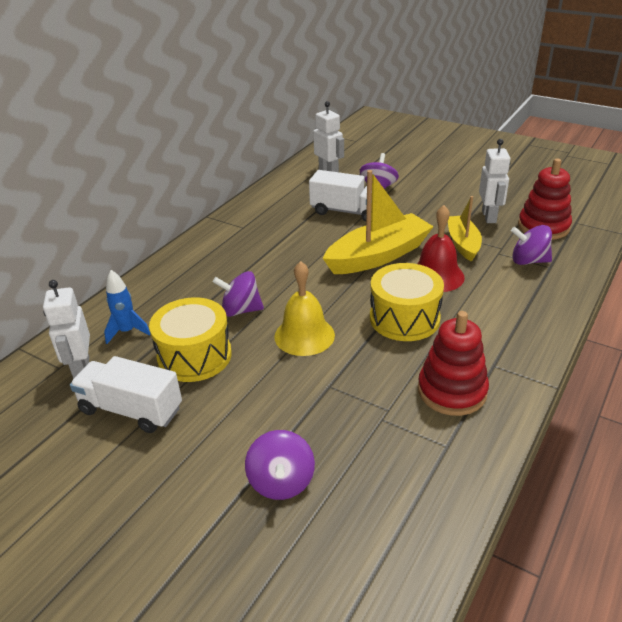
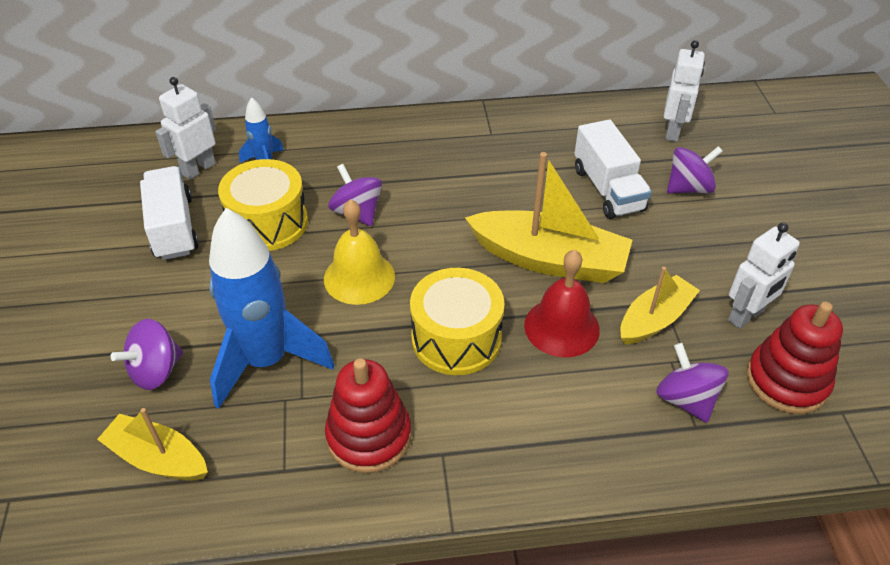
camera: 50 degrees right, 10 degrees up
none -> yellow boat [97,408,208,481]
none -> blue rocket [209,208,334,409]

